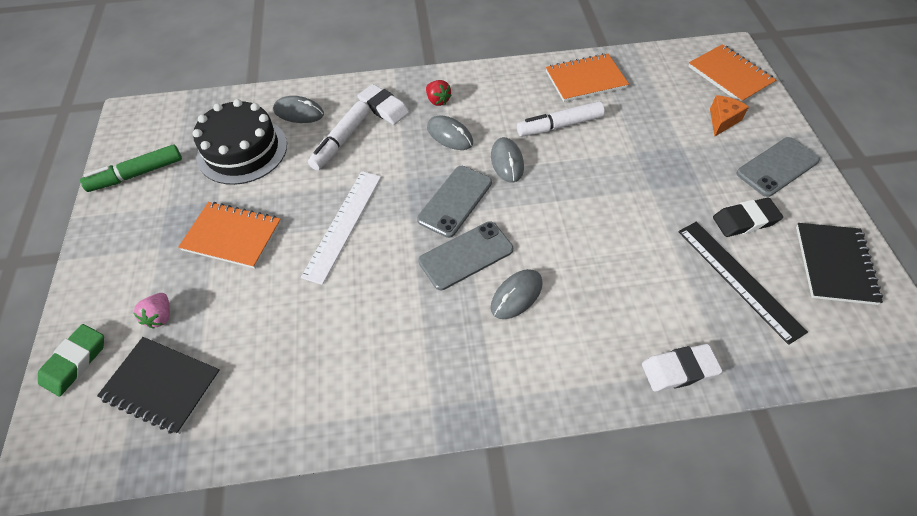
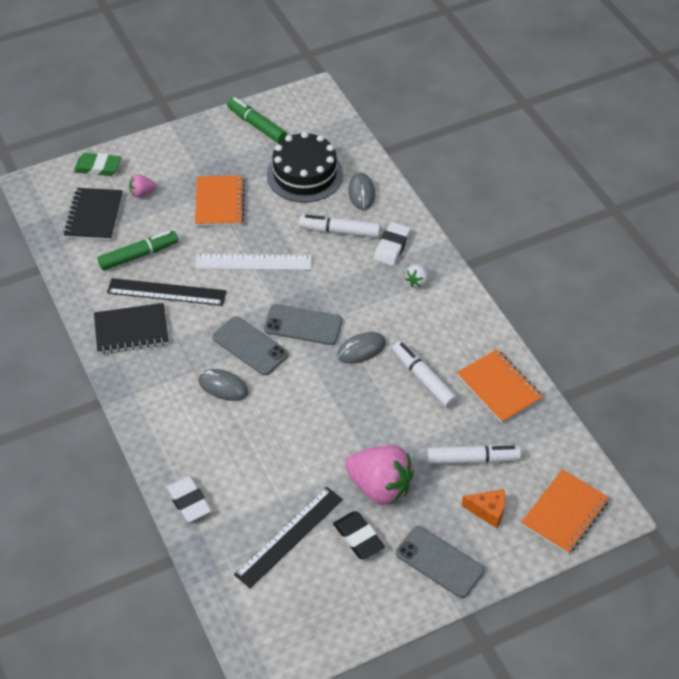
camera: 70 degrees right, 5 degrees down
red strawberry [426,80,452,106] -> white strawberry [405,264,429,288]
grey mouse [427,116,473,150] -> none
black notebook [796,223,883,305] -> black notebook moved to [94,303,169,354]
none -> green marker [98,231,178,270]
none -> black ruler [107,278,226,306]
none -> pink strawberry [345,445,414,505]
none -> white marker [427,445,521,464]

